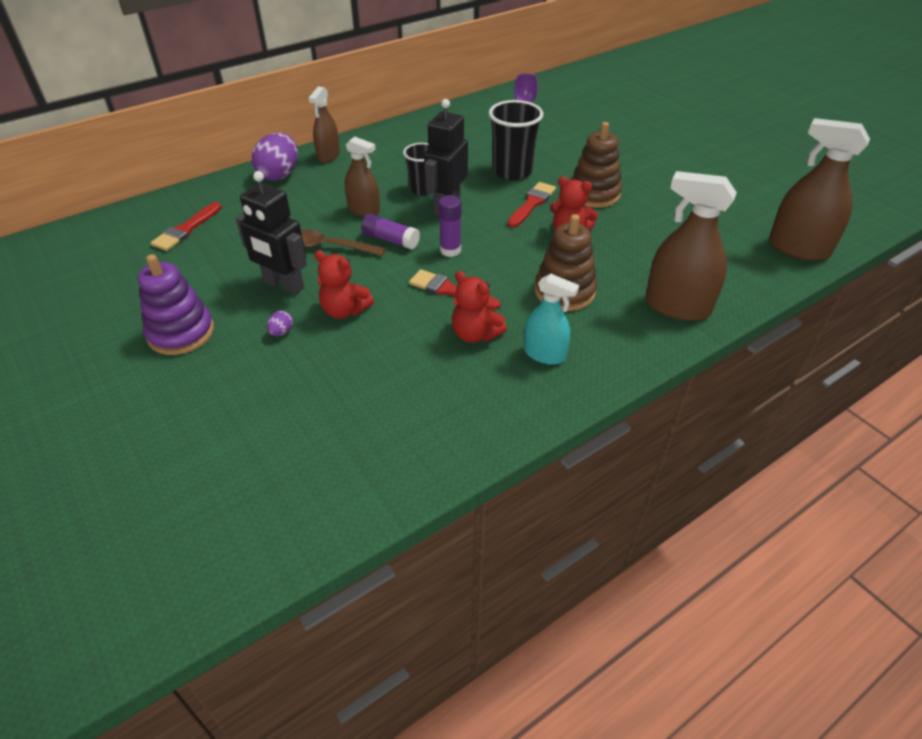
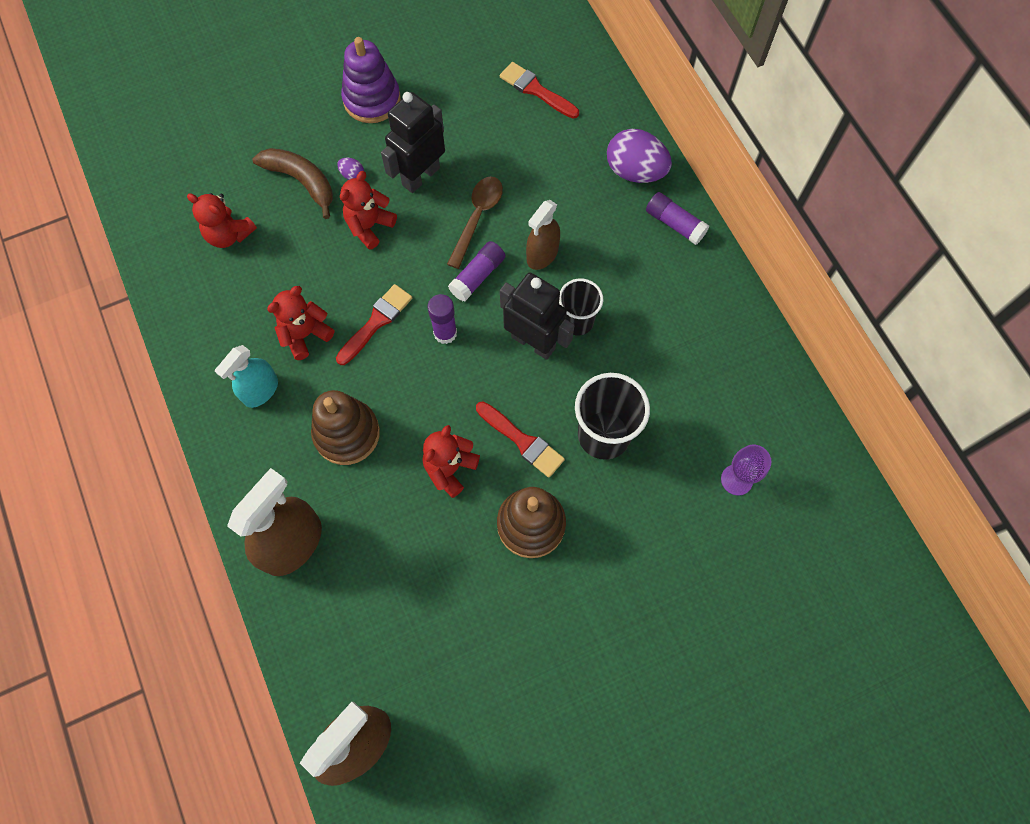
camera: 100 degrees right, 25 degrees up
brown spray bottle [308,86,340,163] -> purple glue stick [646,192,709,245]
none -> red teddy bear [187,193,257,248]
none -> brown banana [252,148,333,219]

